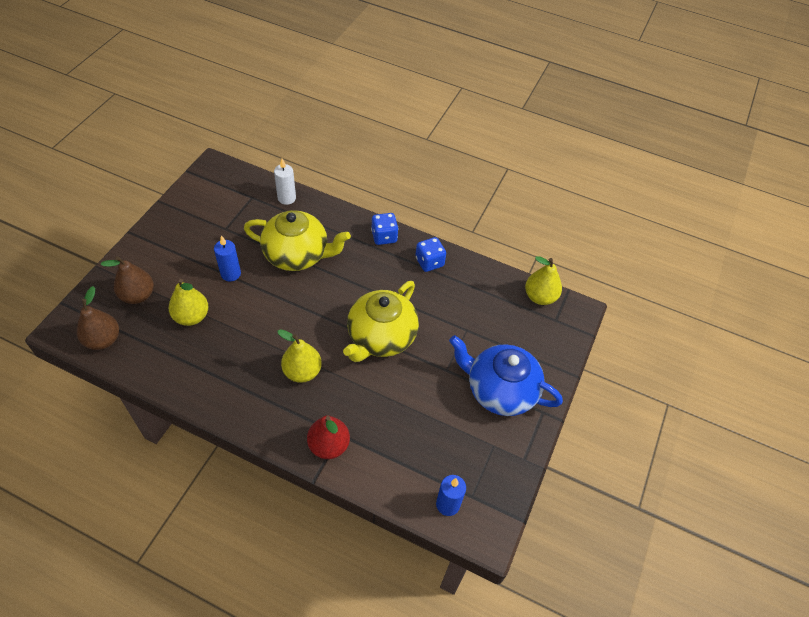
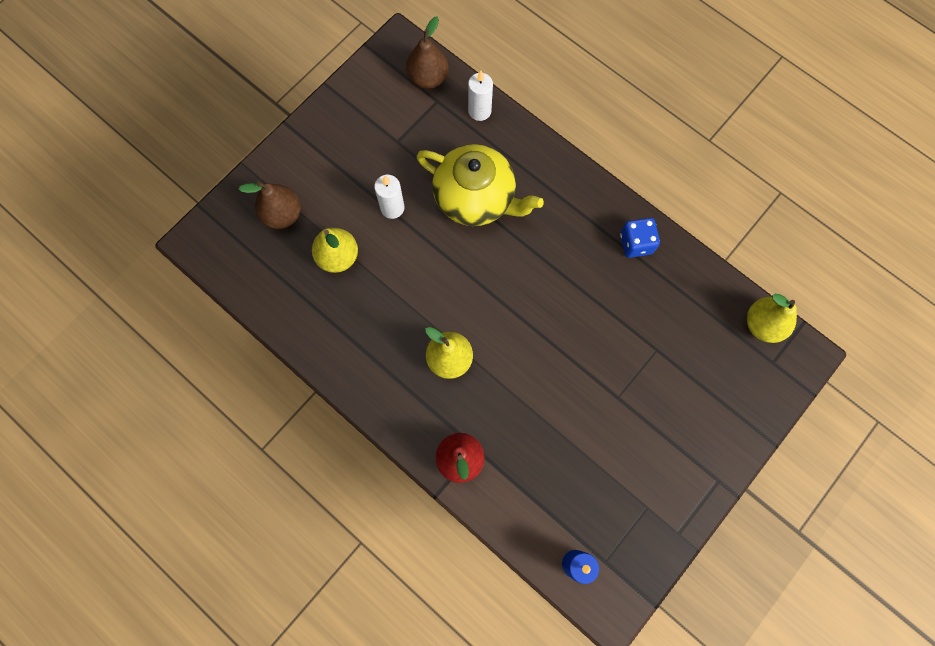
camera: 20 degrees right, 20 degrees up
brown pear [77,286,119,350] -> brown pear moved to [406,16,449,89]
blue candle [214,235,241,281] -> white candle [374,175,405,219]
yellow teapot [343,281,419,362] -> none
blue dice [371,213,398,245] -> none
blue teapot [449,335,563,416] -> none

